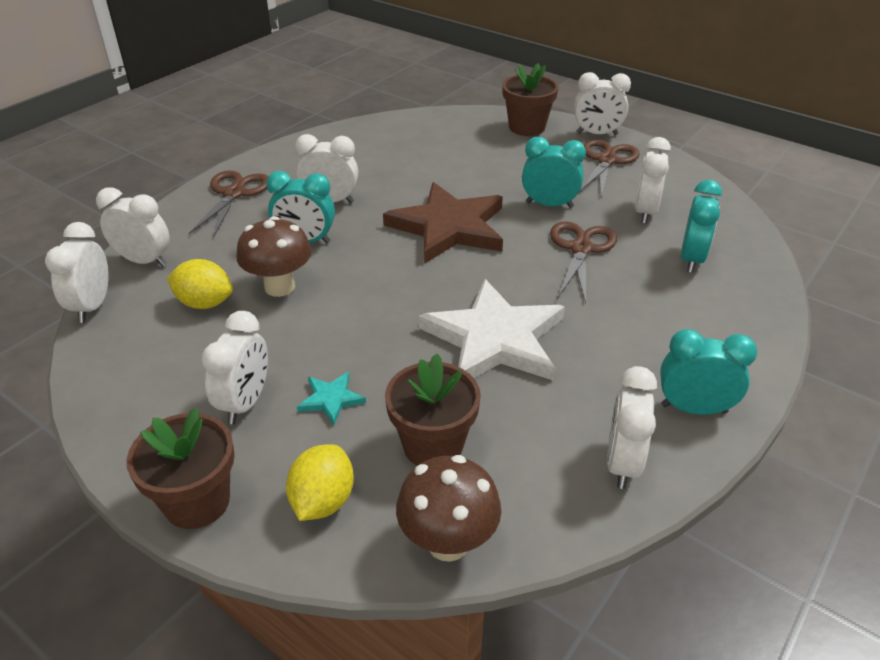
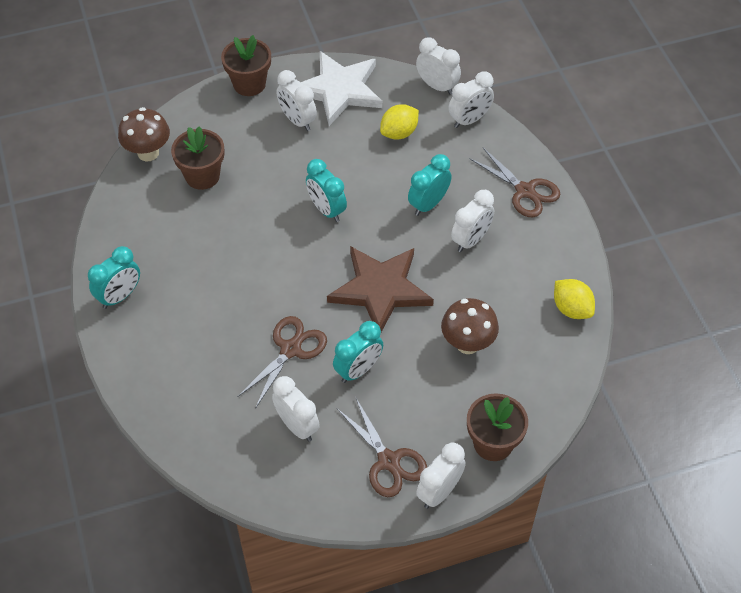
camera: 125 degrees right, 15 degrees up
brown mushroom [236,216,312,297] -> brown mushroom moved to [441,298,499,354]
yellow lemon [286,444,354,521] -> yellow lemon moved to [554,279,595,319]
turquoise star [297,372,366,425] -> none
white star [419,279,565,381] -> white star moved to [301,51,383,126]
brown scissors [550,221,617,304] -> brown scissors turned 105 degrees counterclockwise [237,316,327,409]
white clock [607,366,657,489] -> none
turquoise clock [681,180,722,273] -> turquoise clock moved to [306,159,347,222]

